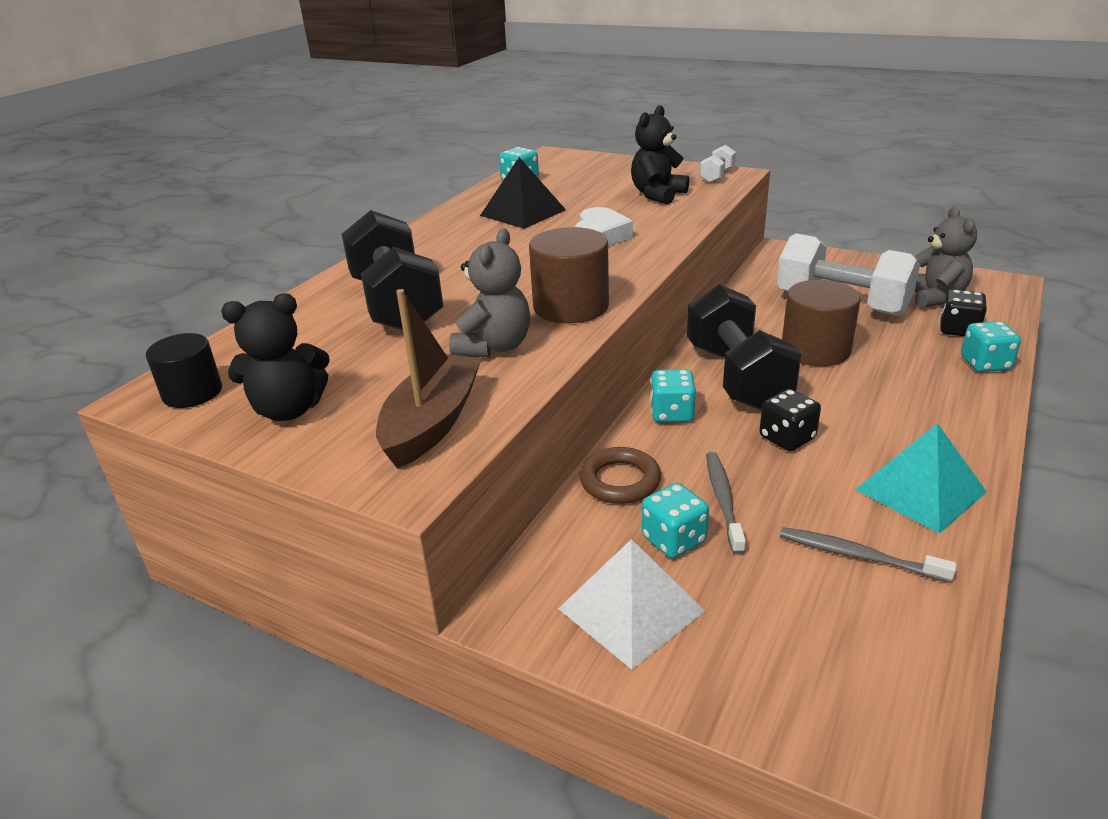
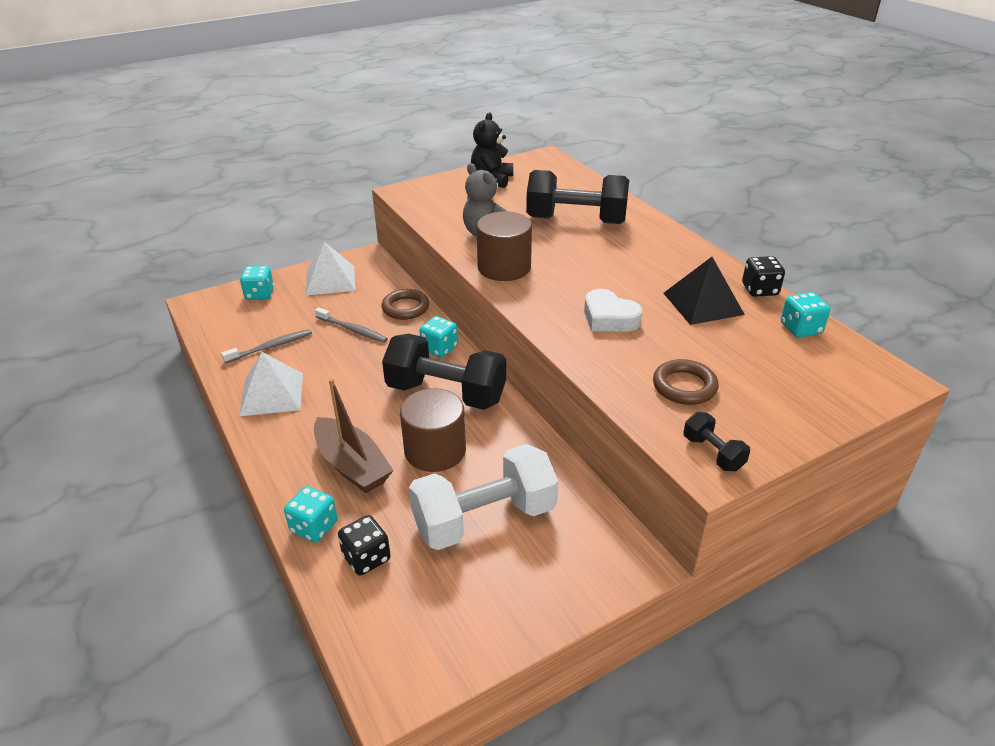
camera: 120 degrees right, 5 degrees up
black cylinder [146,333,222,408] -> none
brown boat [376,289,482,469] -> brown boat moved to [314,378,394,493]
black teddy bear [631,105,689,204] -> brown ring [653,359,719,405]
turquoise dice [642,483,709,558] -> turquoise dice moved to [240,266,274,300]
white dumbbell [700,145,736,183] -> black dumbbell [683,412,750,471]
black dice [759,389,821,451] -> black dice moved to [742,256,785,297]
turquoise pyramid [855,423,987,534] -> white pyramid [239,352,303,416]
grey teddy bear [914,206,977,308] -> none

